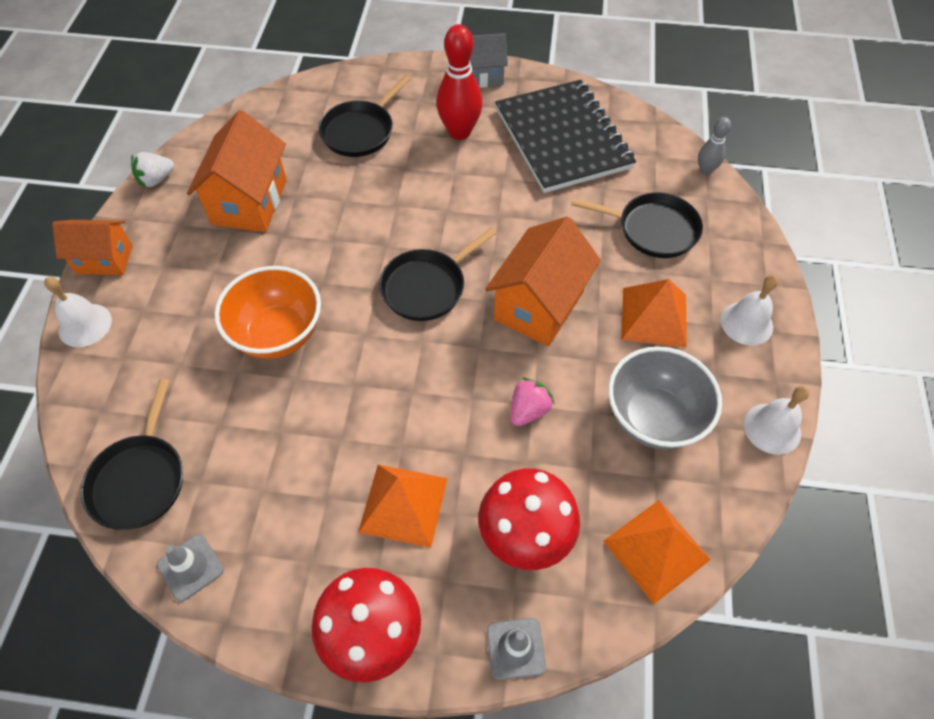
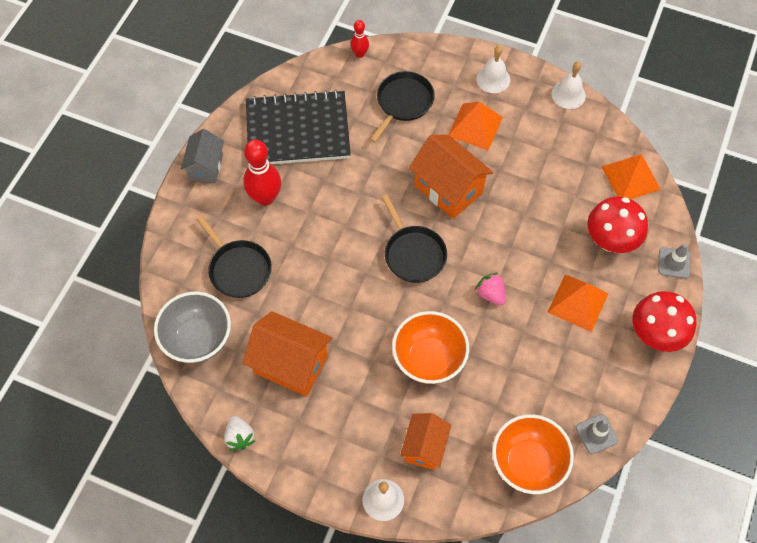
camera: 75 degrees left, 5 degrees up
orange house [52,220,133,275] -> orange house moved to [400,413,451,470]
black pan [81,379,183,530] -> orange bowl [492,414,574,494]
pink strawberry [510,377,554,426] -> pink strawberry moved to [475,273,506,306]
grey bowl [608,346,722,449] -> grey bowl moved to [154,292,231,363]
grey bowling pin [698,117,731,175] -> red bowling pin [351,20,369,58]

